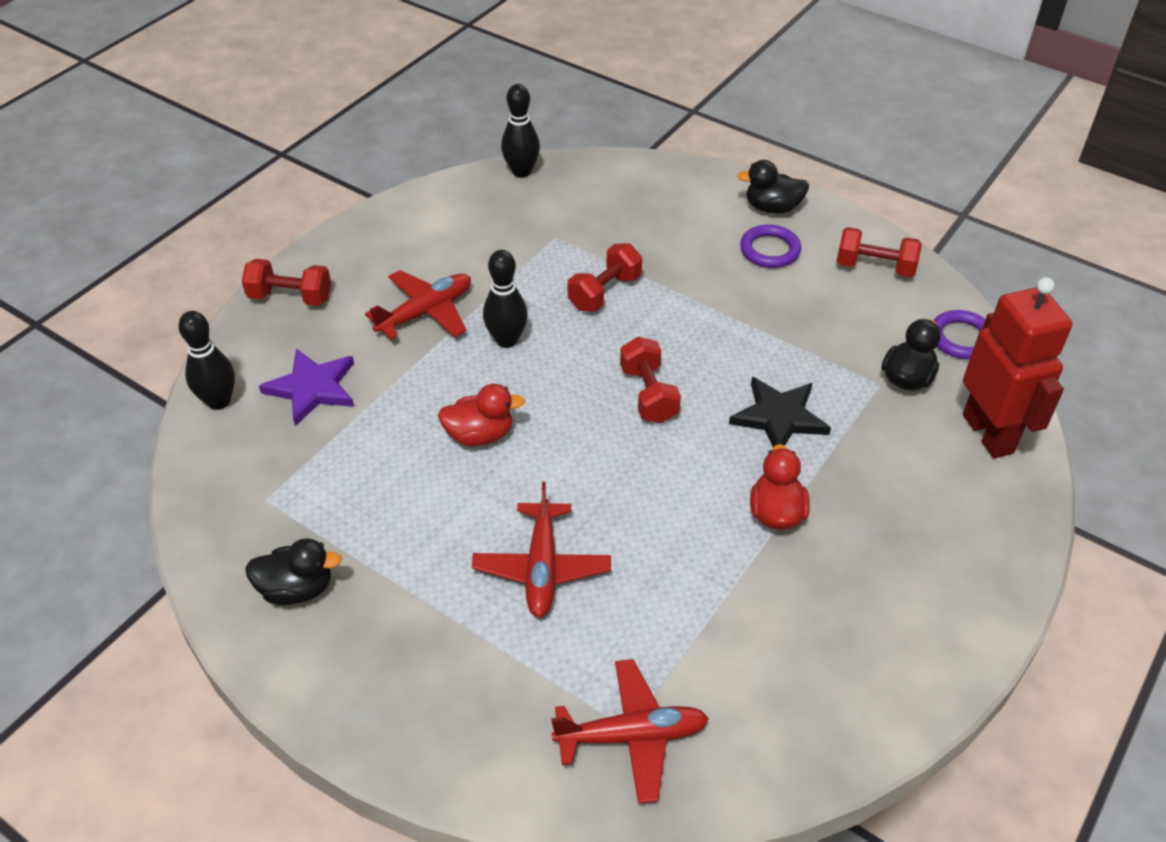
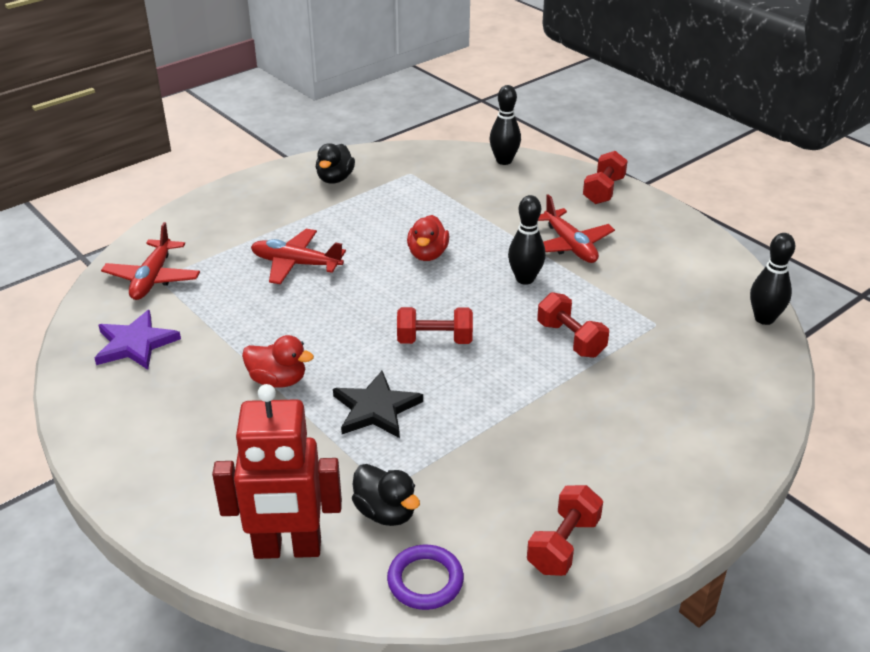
camera: 105 degrees right, 10 degrees down
purple star [259,349,354,426] -> purple star moved to [95,310,181,370]
black duck [737,160,809,214] -> none
purple ring [740,224,801,268] -> none

